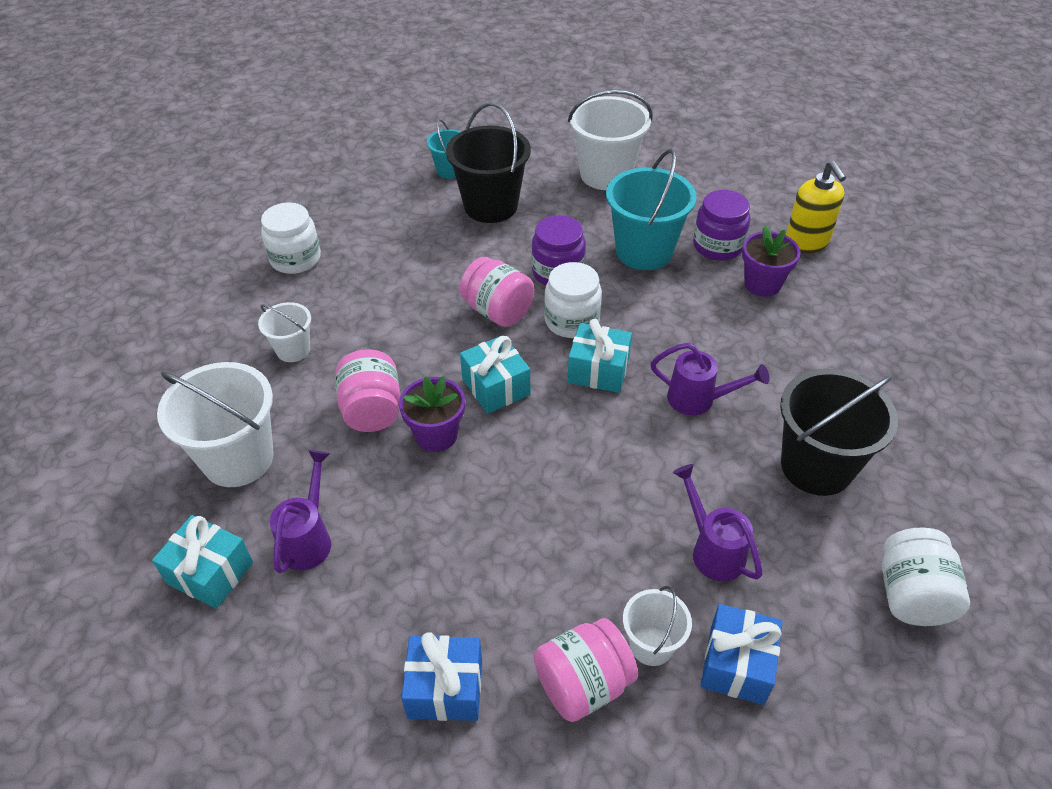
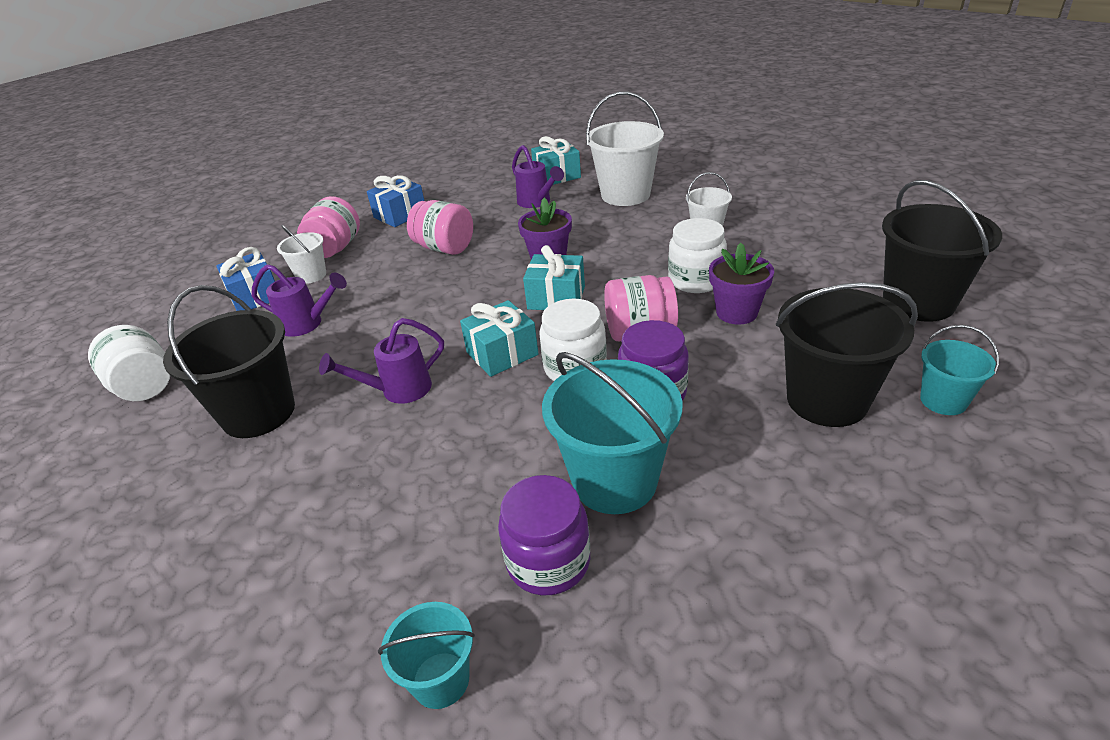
camera: 135 degrees right, 10 degrees down
white jar [261,202,321,274] -> white jar moved to [668,218,727,293]
pink jar [335,349,400,432] -> pink jar moved to [407,200,473,255]
white bucket [568,90,652,190] -> none
purple flower pot [742,225,801,297] -> purple flower pot moved to [709,243,774,325]
yellow soap dispenser [786,161,846,253] -> turquoise bucket [378,602,475,709]
none -> black bucket [882,180,1002,322]

